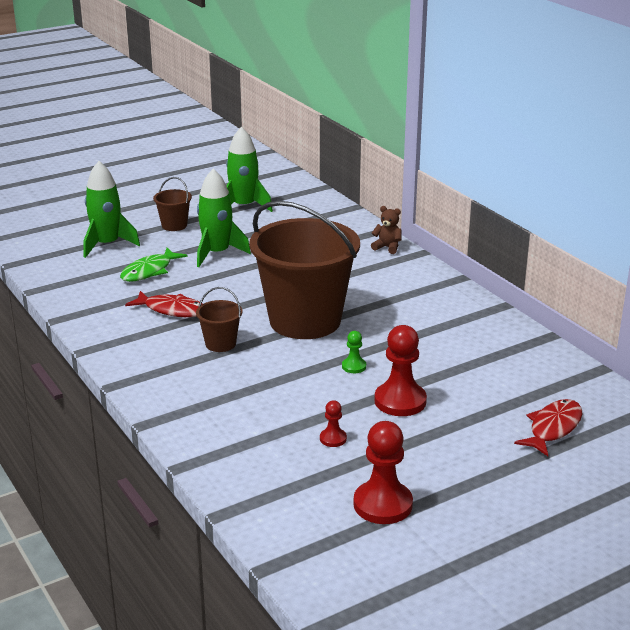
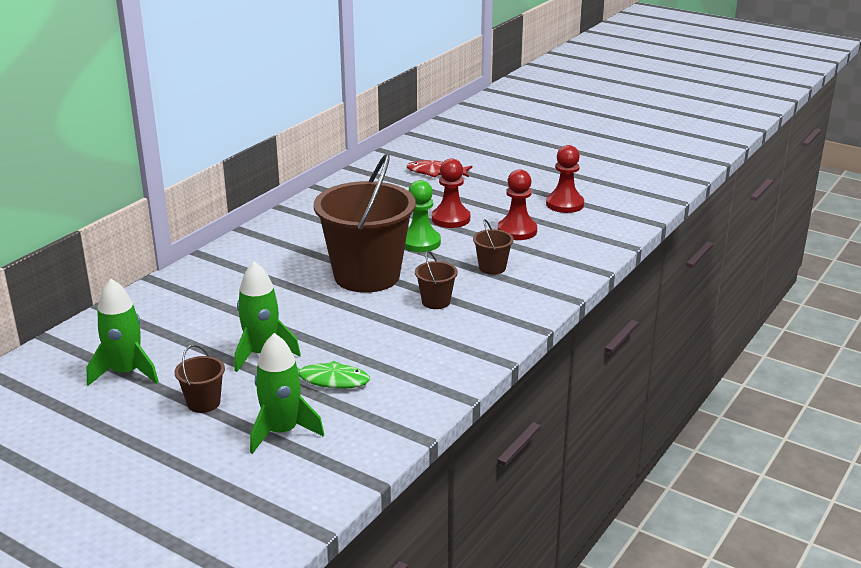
camera: 115 degrees left, 0 degrees up
red fish [125,291,203,317] -> none
red pawn [320,400,347,447] -> red pawn [498,169,537,240], size x2.02
green pawn [342,331,366,373] -> green pawn [405,180,441,252], size x2.02
brown teddy bear [371,206,402,254] -> none
none -> brown bucket [473,219,514,275]

